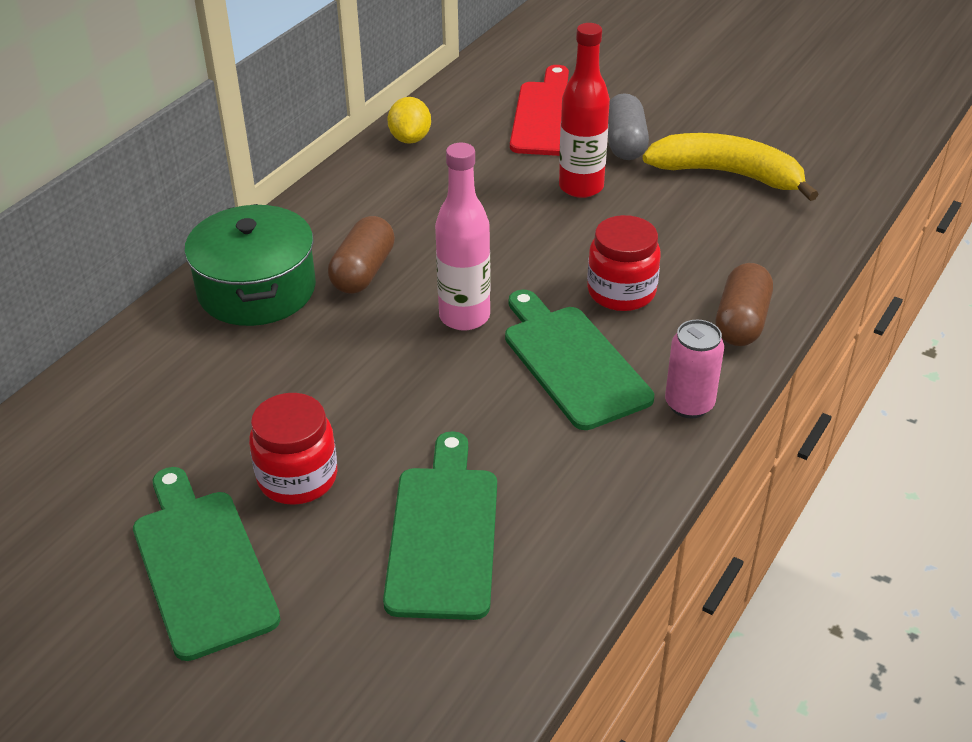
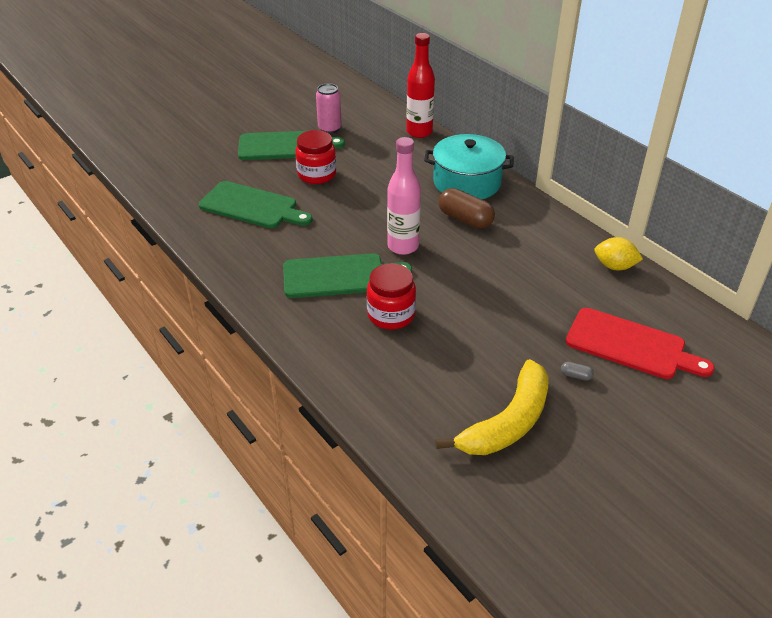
camera: 110 degrees right, 0 degrees up
green pot [184,204,316,326] -> turquoise pot [424,134,513,199]
red bottle [559,23,610,198] -> red bottle moved to [406,33,435,138]
grey capsule [608,93,649,160] -> grey capsule [561,362,594,381], size x0.43
pink can [665,320,724,418] -> pink can moved to [316,83,342,134]
brown capsule [716,263,773,346] -> none

